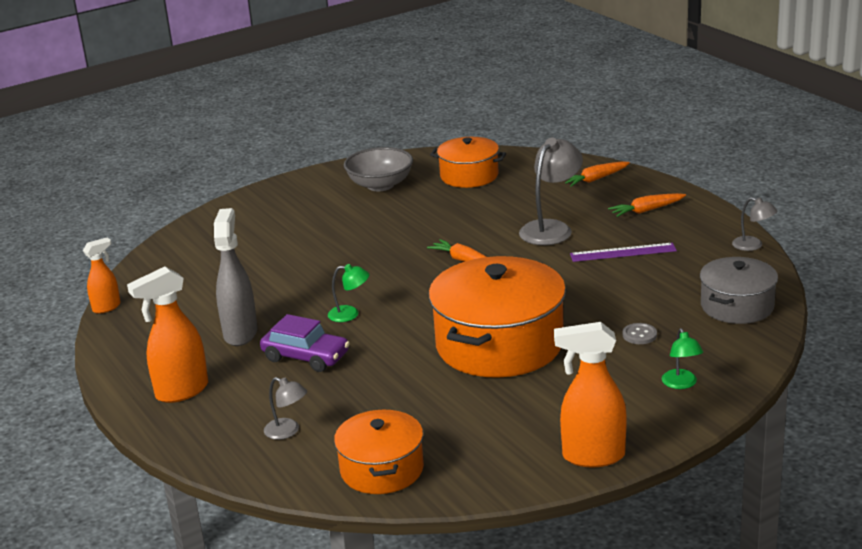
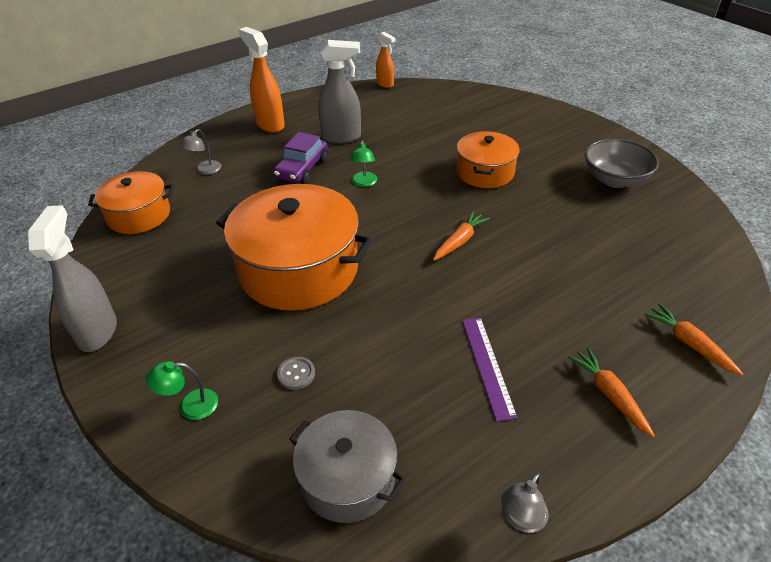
camera: 85 degrees right, 15 degrees up
orange pot [430,137,506,188] -> orange pot moved to [456,131,520,188]
grey lamp [519,138,583,245] -> none
orange spray bottle [554,322,627,467] -> grey spray bottle [28,205,117,352]

